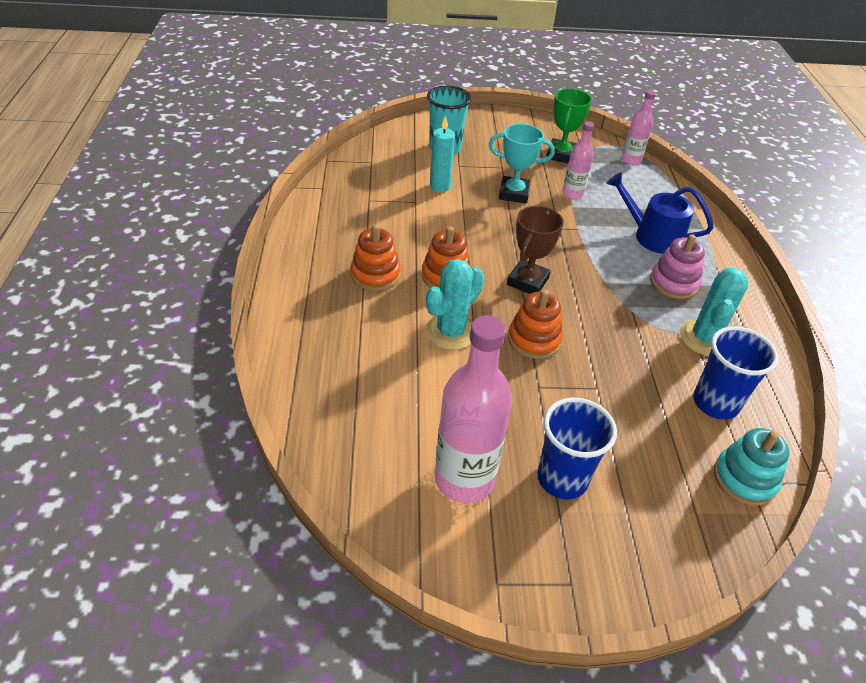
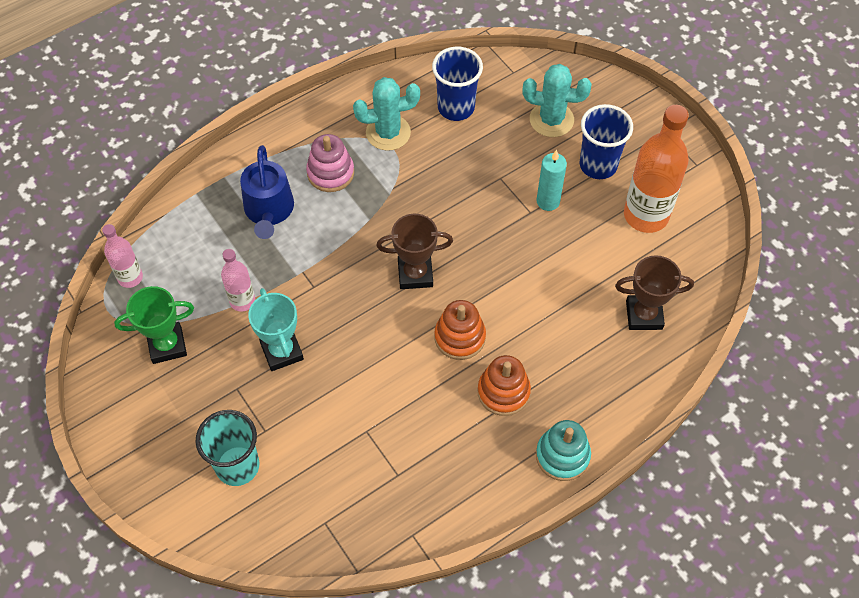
camera: 120 degrees left, 15 degrees up
turquoise cactus [425,259,484,350] -> turquoise cactus moved to [522,64,592,137]
turquoise candle [430,116,455,192] -> turquoise candle moved to [537,150,567,211]
pink bottle [435,315,512,503] -> orange bottle [624,105,689,233]
orange stacking toy [508,290,563,359] -> none
turquoise stacking toy [713,428,789,506] -> turquoise stacking toy moved to [536,420,591,481]
none -> brown trophy [615,255,694,330]

